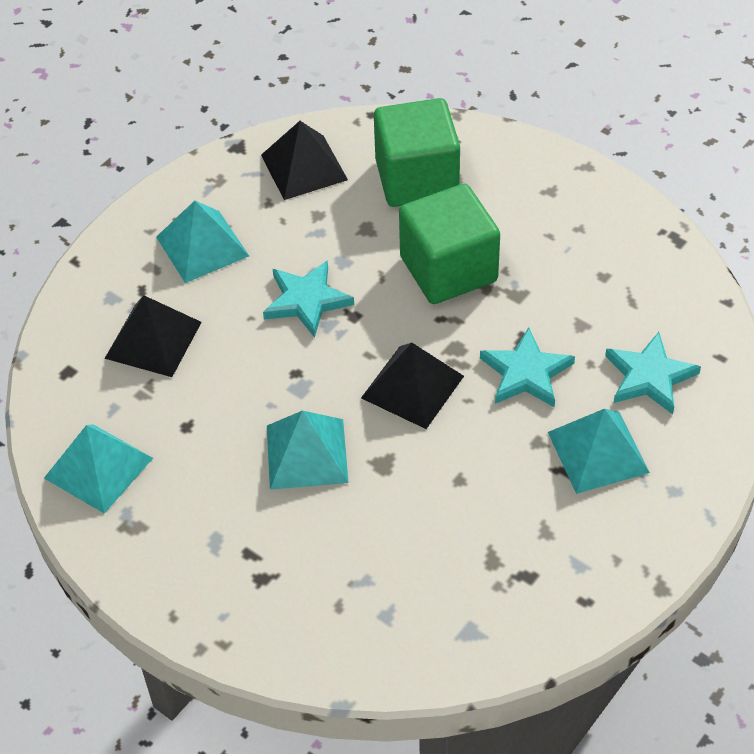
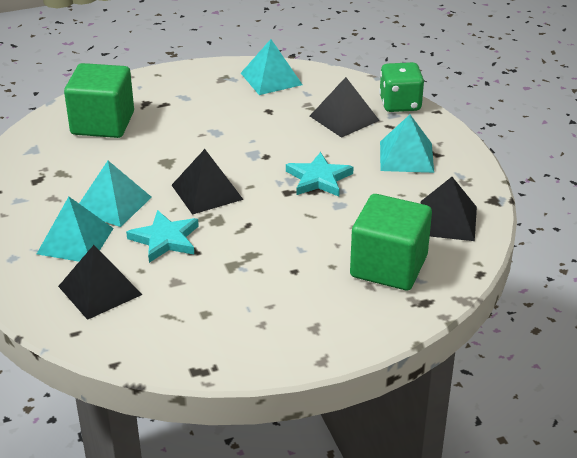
camera: 120 degrees right, 15 degrees down
turquoise pyramid [267,411,349,490] -> turquoise pyramid moved to [79,161,152,227]
green cube [399,183,500,304] -> green cube moved to [64,63,134,138]
turquoise star [605,332,701,414] -> black pyramid [58,245,142,320]
none -> green dice [379,62,424,112]

